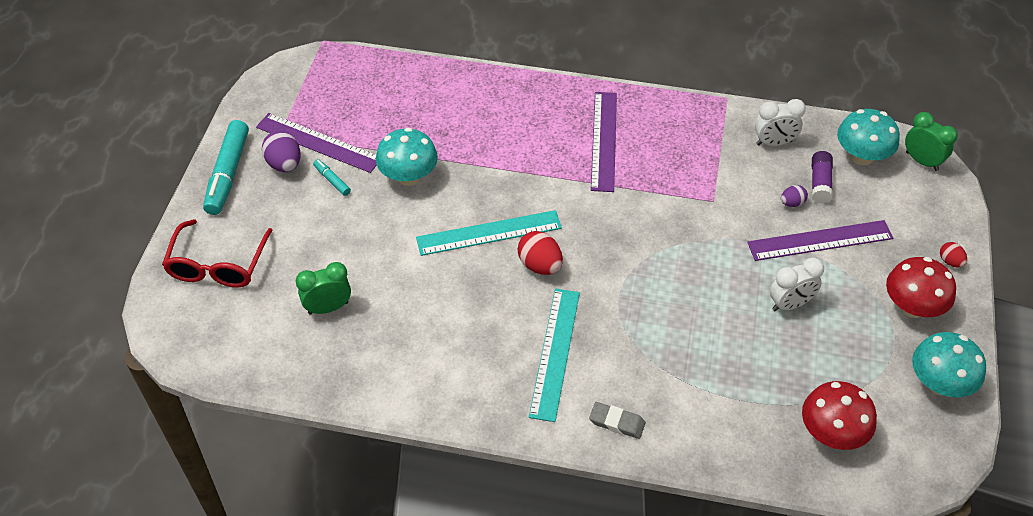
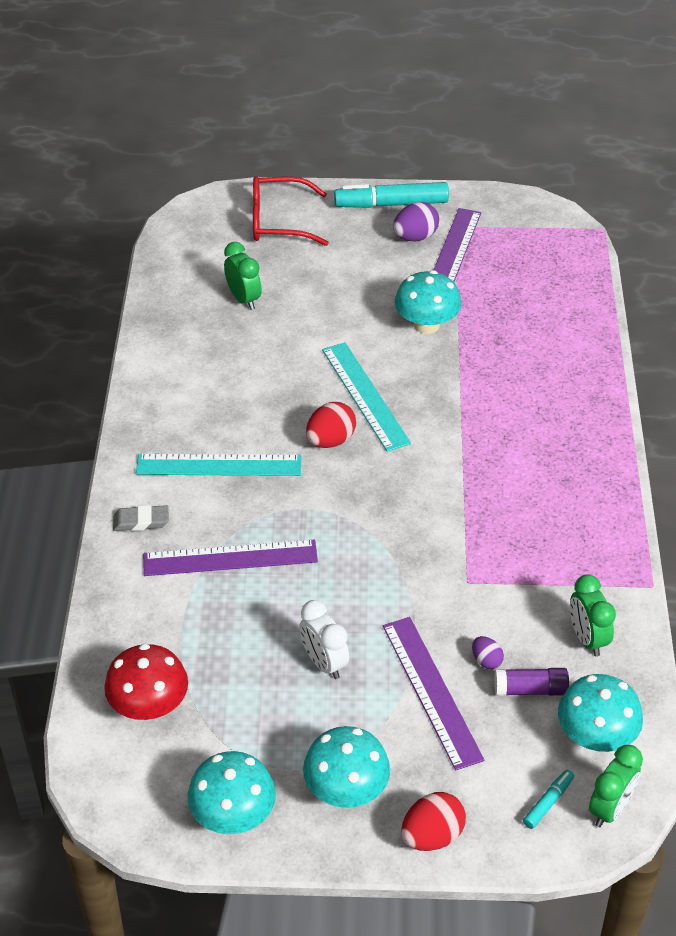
camera: 80 degrees right, 5 degrees down
turquoise marker [313,159,351,196] -> turquoise marker moved to [523,770,574,829]
grey eraser [589,402,645,439] -> grey eraser turned 75 degrees clockwise [113,505,169,531]
purple ruler [591,92,617,192] -> purple ruler moved to [143,540,318,576]
white clock [755,99,806,146] -> green clock [570,574,616,657]
red mushroom [886,257,956,318] -> turquoise mushroom [303,726,390,808]
red egg [940,242,967,267] -> red egg [401,792,466,851], size x1.76

